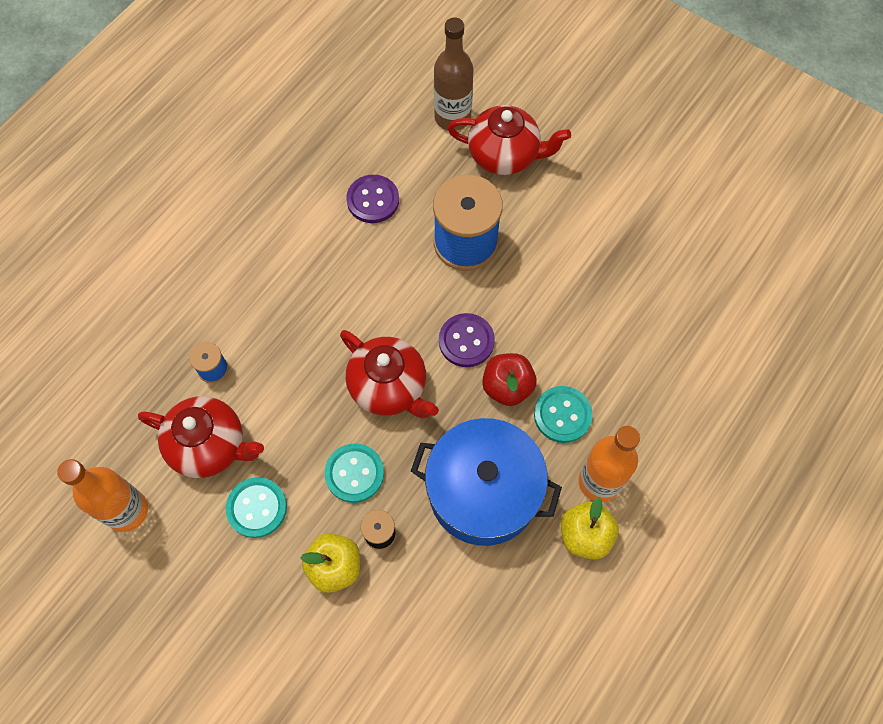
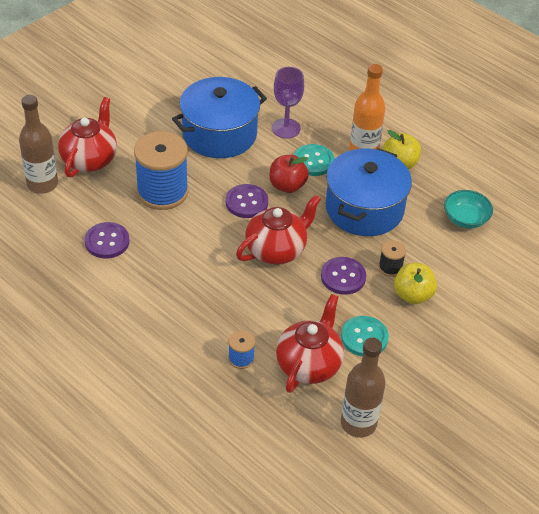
camera: 85 degrees left, 20 degrees down
orange bottle [57,459,148,532] -> brown bottle [341,337,386,438]
turquoise button [324,443,384,503] -> purple button [321,257,366,295]
none -> blue pot [172,77,267,158]
none -> purple goblet [272,67,304,138]
none -> turquoise bowl [444,190,493,229]

